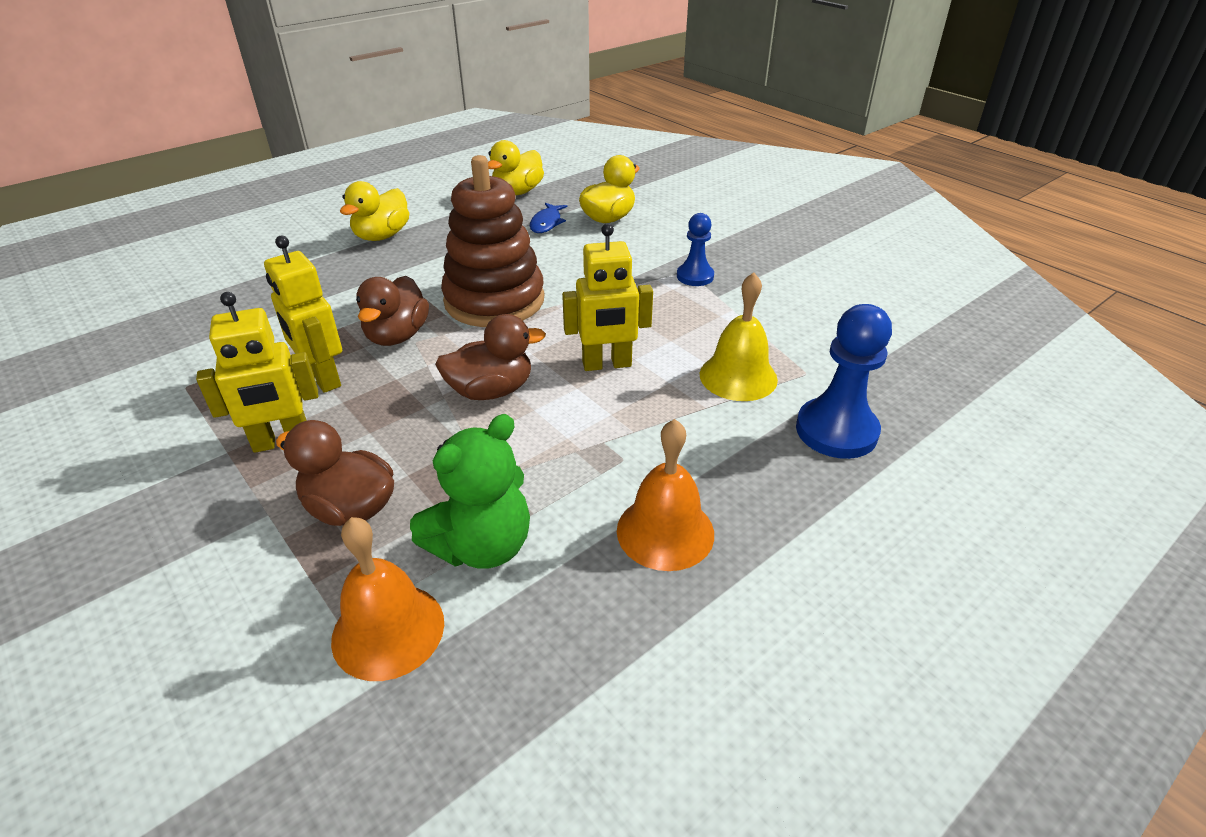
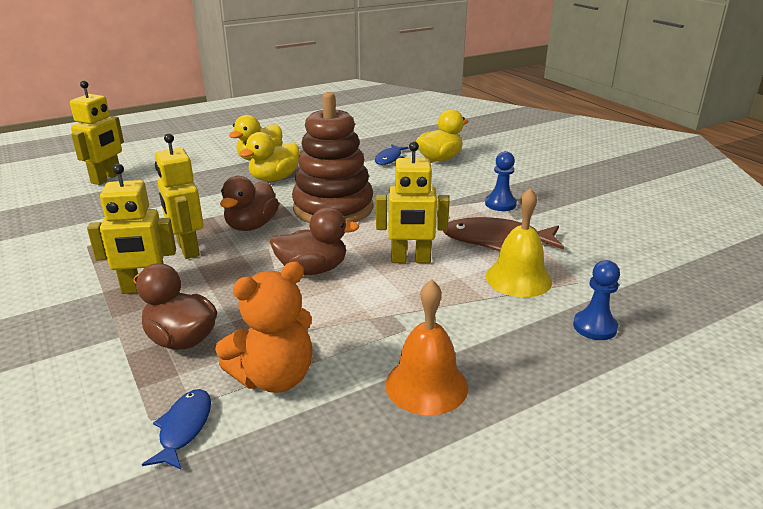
camera: 10 degrees right, 10 degrees down
orange bell [331,517,444,681] -> blue fish [142,389,211,470]
green teddy bear [410,414,530,569] -> orange teddy bear [215,261,312,393]
yellow duck [488,140,544,196] -> yellow duck moved to [239,132,299,181]
blue pawn [796,304,892,459] -> blue pawn [573,260,620,340], size x0.61
none -> yellow robot [70,81,124,185]
none -> brown fish [443,217,564,251]

